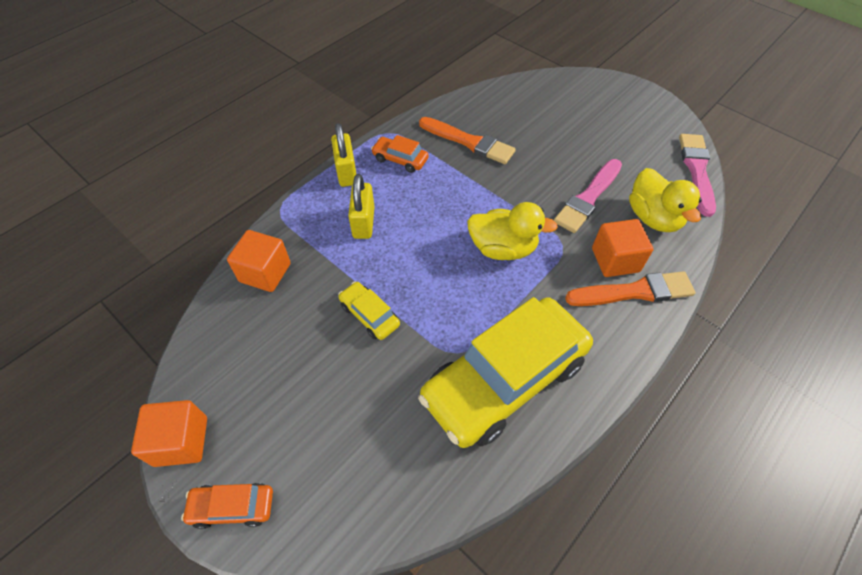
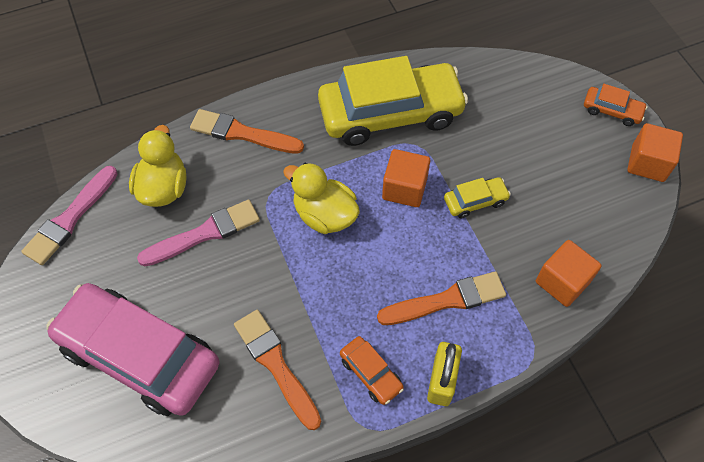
camera: 155 degrees left, 5 degrees up
yellow car [338,282,400,340] -> yellow car turned 90 degrees counterclockwise [444,177,511,219]
yellow padlock [348,174,375,239] -> orange brush [377,271,506,325]
orange cube [592,219,653,277] -> orange cube moved to [382,149,430,207]
none -> pink car [46,283,220,416]

